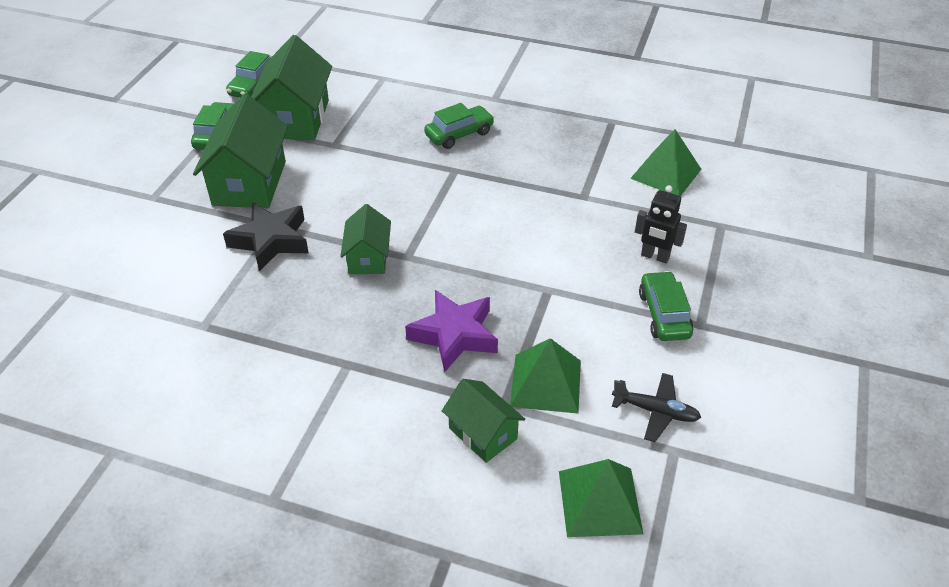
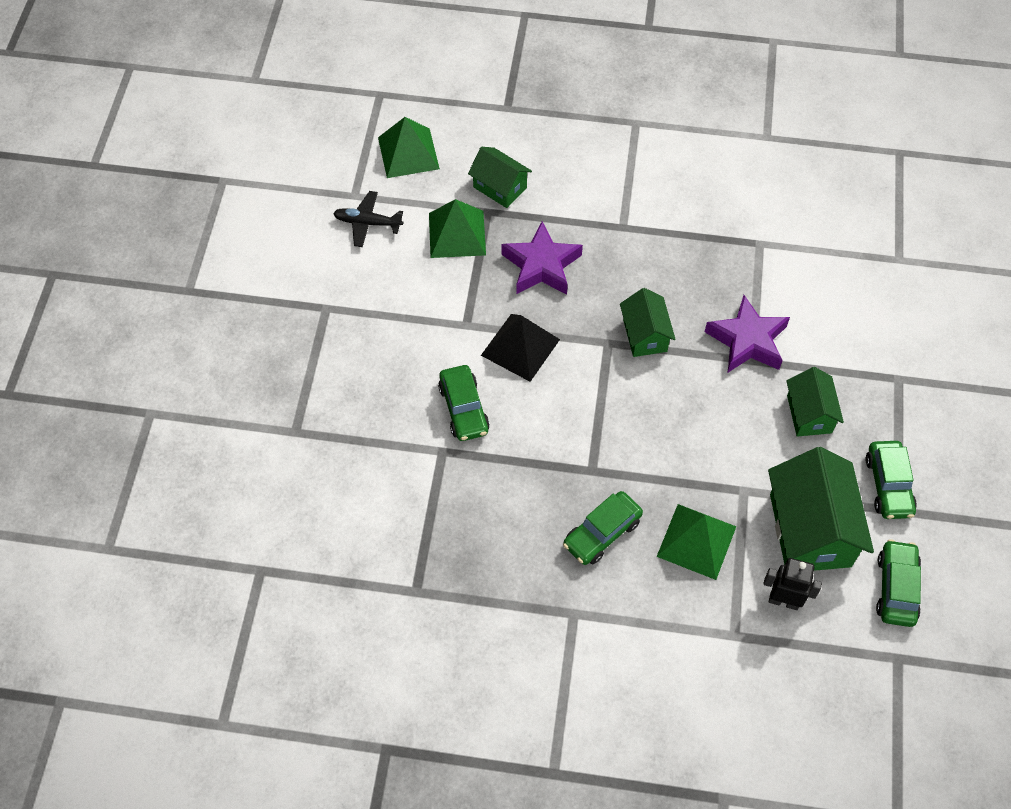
camera: 170 degrees right, 15 degrees up
green house [193,94,288,208] -> green house [786,367,844,437], size x0.57
black star [223,202,309,272] -> purple star [705,295,790,372]
green pyramid [630,129,701,196] -> green pyramid moved to [657,504,737,580]
black robot [635,185,687,263] -> black robot moved to [763,558,822,610]
green car [639,271,694,341] -> green car moved to [438,365,490,441]
none -> black pyramid [481,314,560,382]

